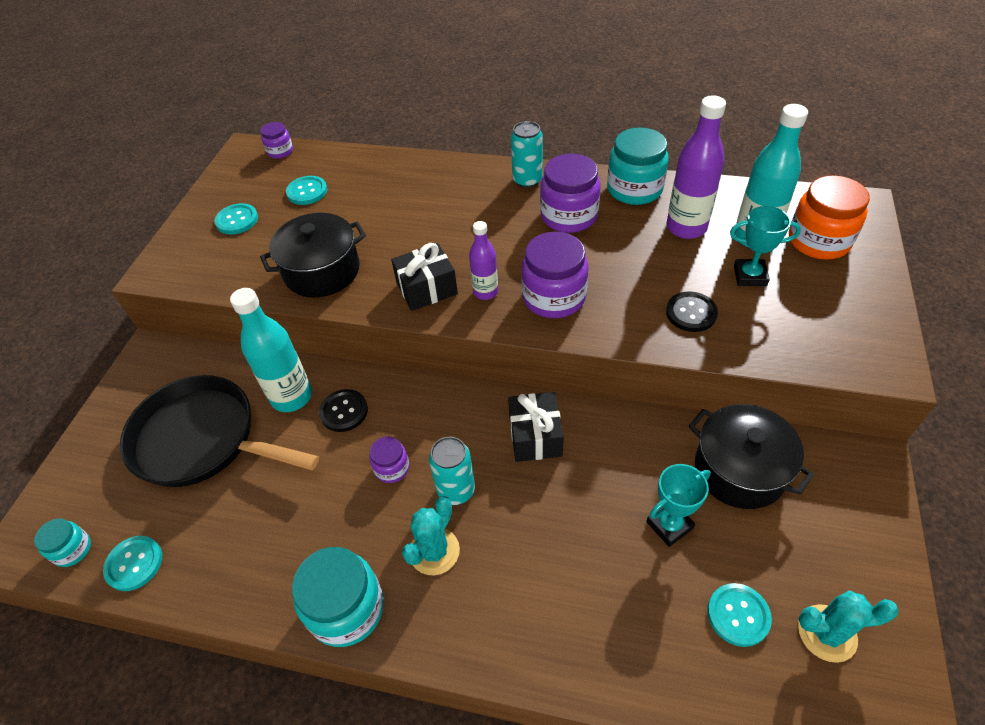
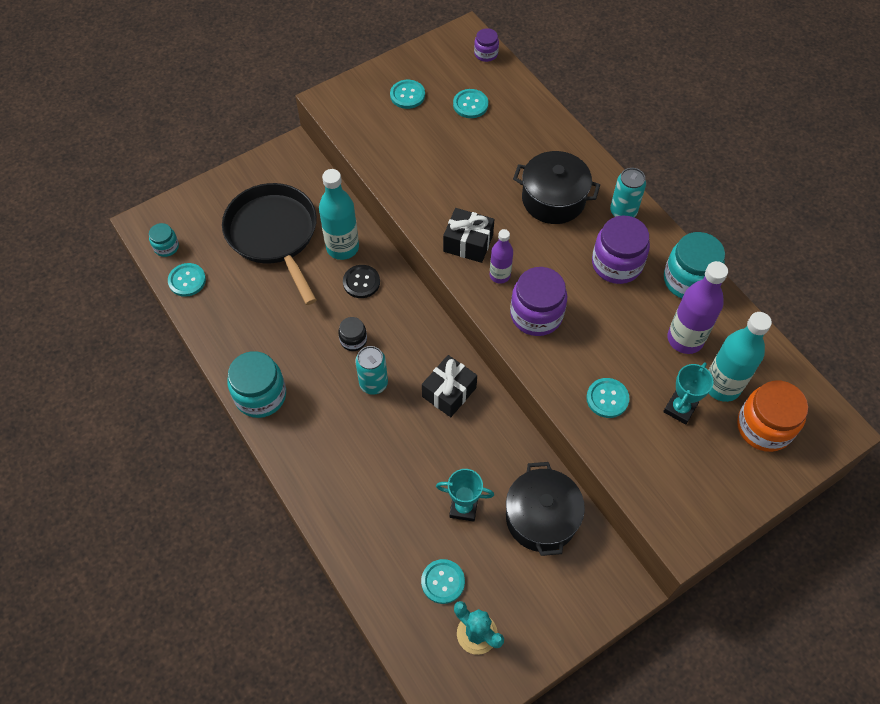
camera: 40 degrees right, 10 degrees up
black pot [260,213,366,297] -> black pot moved to [513,151,600,224]
purple jar [369,436,409,483] -> black jar [338,317,367,351]
turquoise cactus [402,496,460,575] -> none
black button [666,291,718,332] -> turquoise button [586,378,630,418]
turquoise trophy [730,206,801,286] -> turquoise trophy turned 75 degrees clockwise [663,362,714,424]

